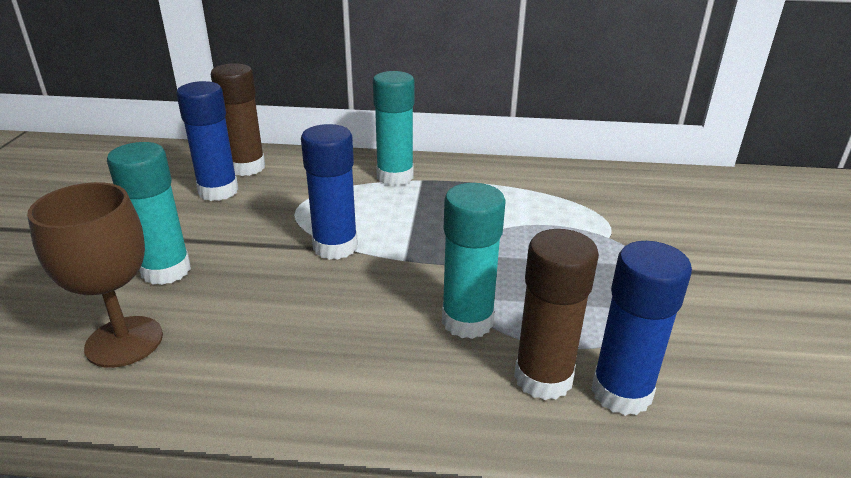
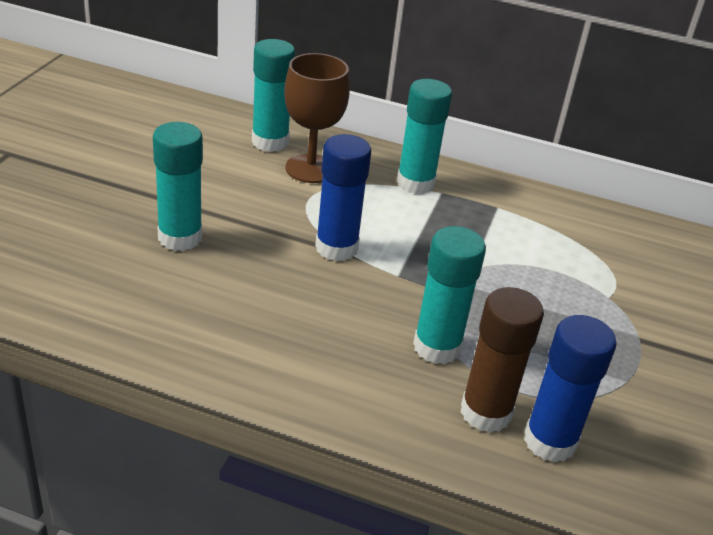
camera: 10 degrees right, 5 degrees up
brown goblet [27,182,163,368] -> brown goblet moved to [284,53,350,183]
blue glue stick [176,81,238,201] -> none
brown glue stick [211,63,265,176] -> turquoise glue stick [252,39,295,152]

